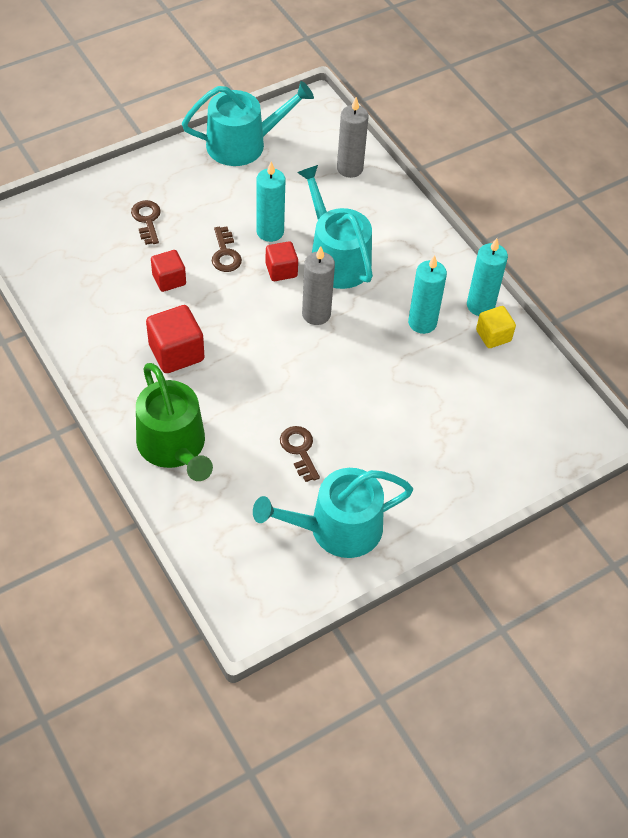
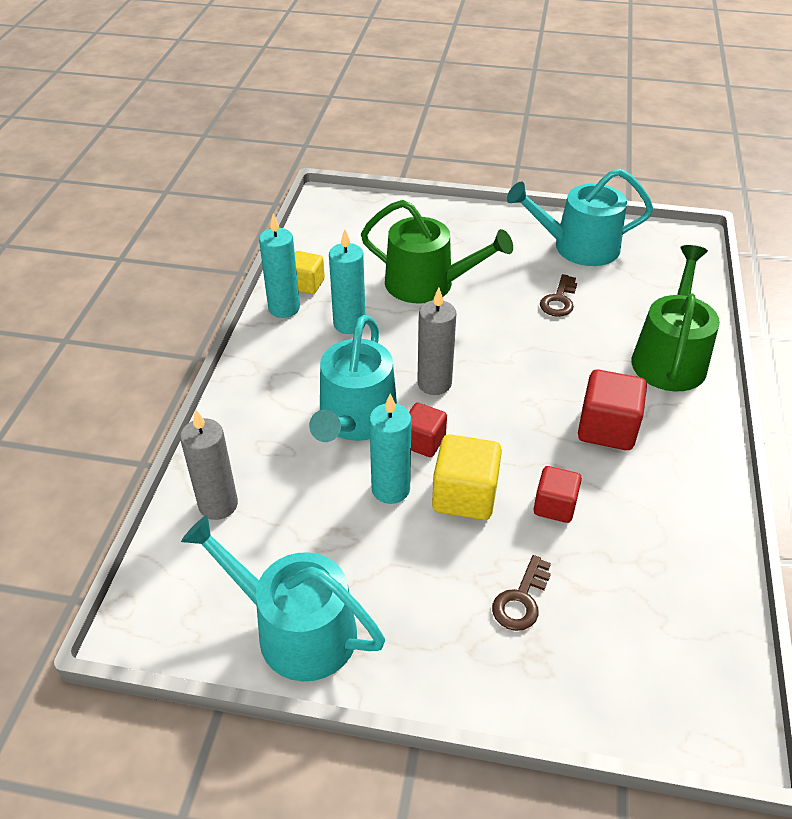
camera: 135 degrees left, 10 degrees down
brown key [212,226,242,272] -> yellow cube [432,434,502,520]
turquoise watering can [253,468,413,558] -> turquoise watering can turned 150 degrees clockwise [507,169,653,266]
none -> green watering can [361,200,513,303]

